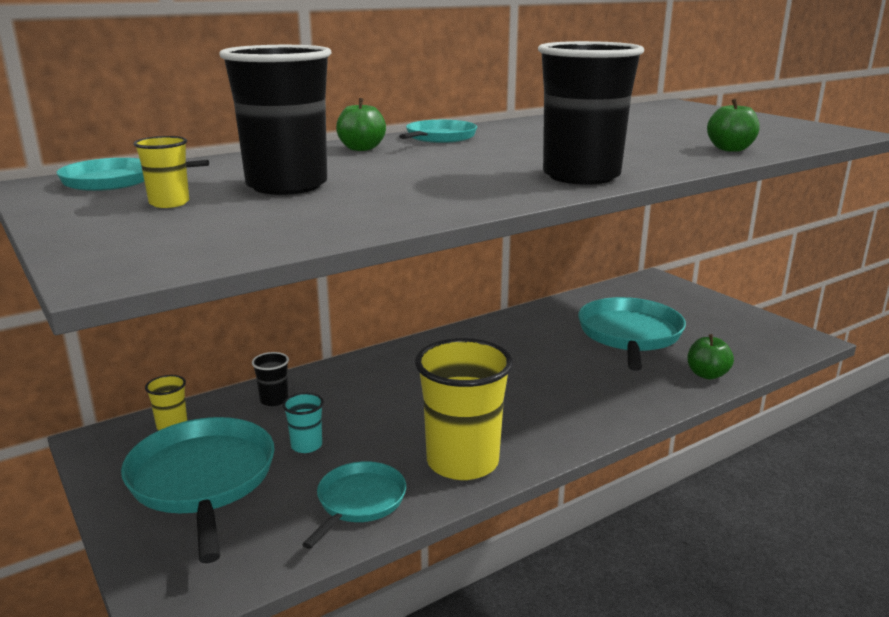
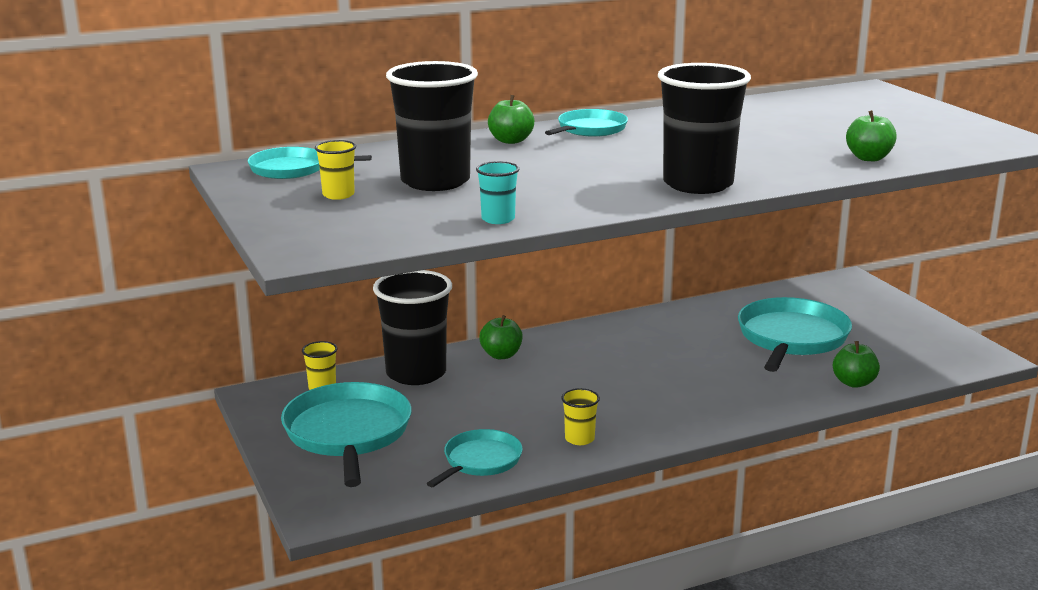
camera: 10 degrees right, 0 degrees up
black cup [252,352,289,406] -> black cup [373,270,452,385], size x2.25
turquoise cup [283,393,324,453] -> turquoise cup moved to [476,161,519,224]
yellow cup [415,338,513,480] -> yellow cup [561,388,600,445], size x0.44
none -> green apple [479,315,523,359]

